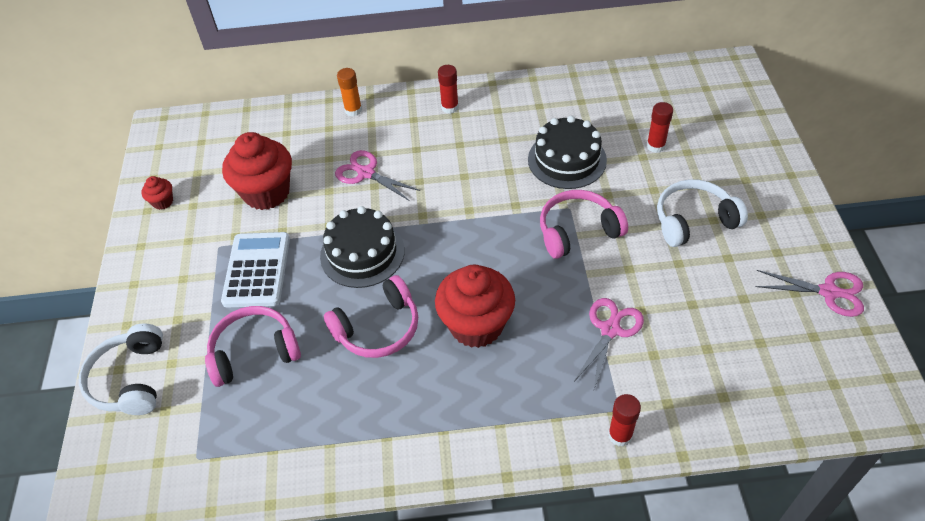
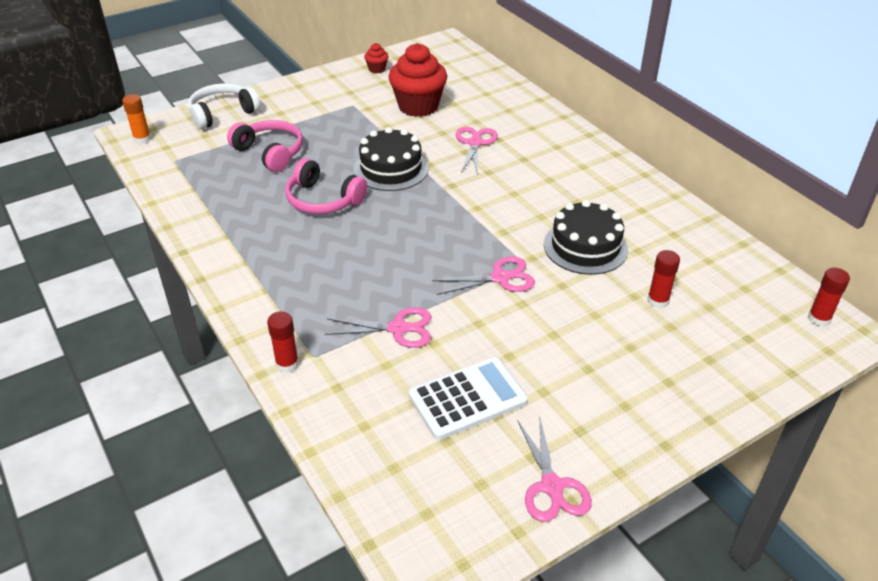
camera: 60 degrees right, 10 degrees down
white calculator [221,232,290,308] -> white calculator moved to [409,357,528,440]
orange glue stick [337,68,362,116] -> orange glue stick moved to [122,94,151,144]
red cupcake [435,265,515,348] -> none
red glue stick [438,65,459,114] -> red glue stick moved to [808,268,850,327]
pink headphones [540,190,628,259] -> pink scissors [432,256,535,295]
white headphones [657,179,748,247] -> none

